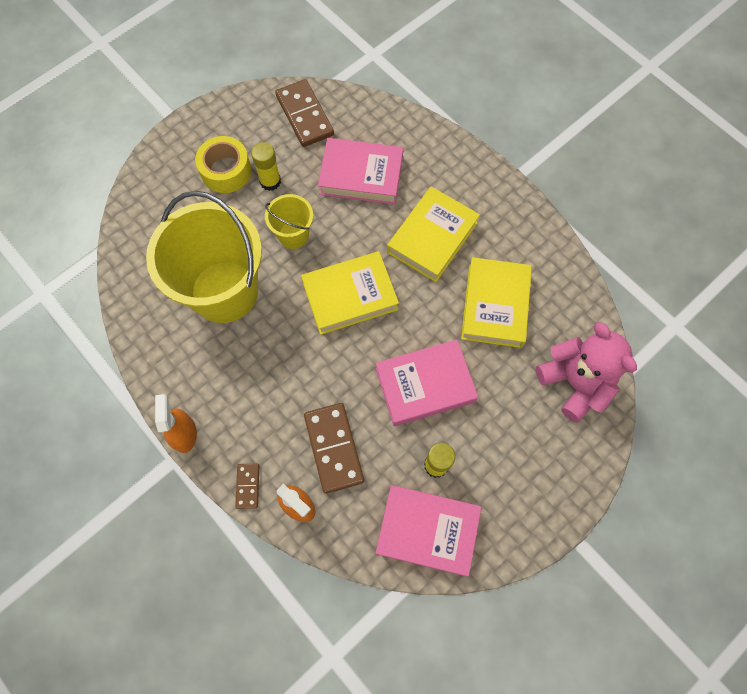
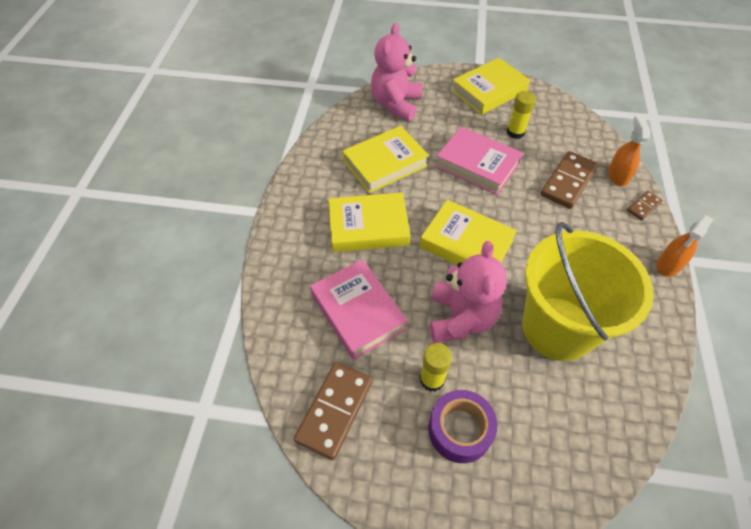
camera: 130 degrees left, 15 degrees down
yellow tape [195,136,251,193] -> purple tape [428,390,498,463]
yellow bucket [265,194,313,249] -> pink teddy bear [430,241,507,343]
pink book [376,485,481,576] -> none
none -> yellow book [451,58,530,115]

